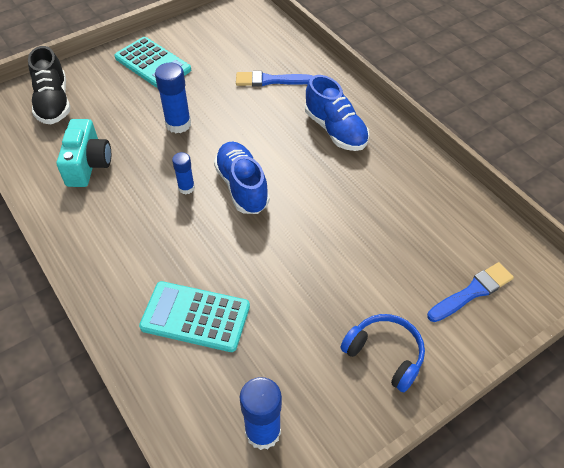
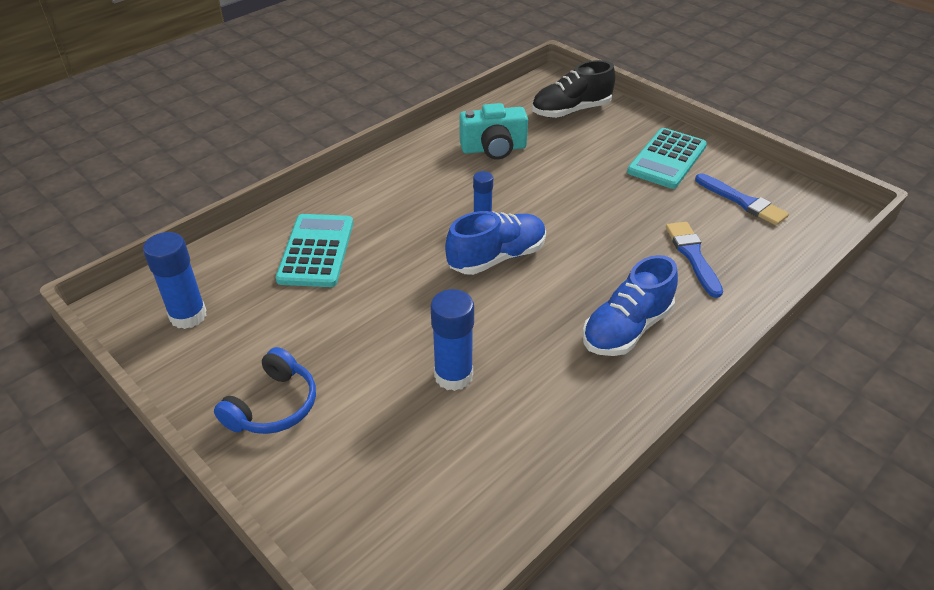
camera: 80 degrees right, 10 degrees down
blue glue stick [155,62,191,133] -> blue glue stick moved to [431,289,474,391]
blue brush [427,262,514,322] -> blue brush moved to [695,173,789,225]

